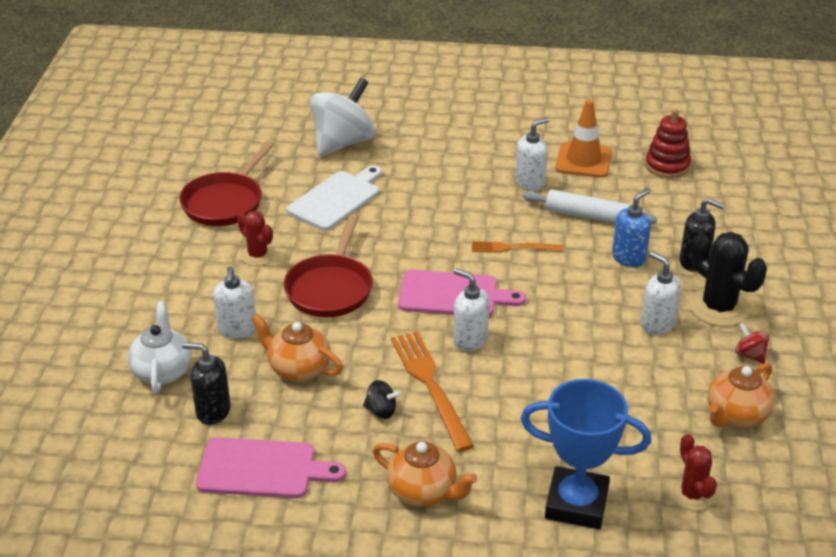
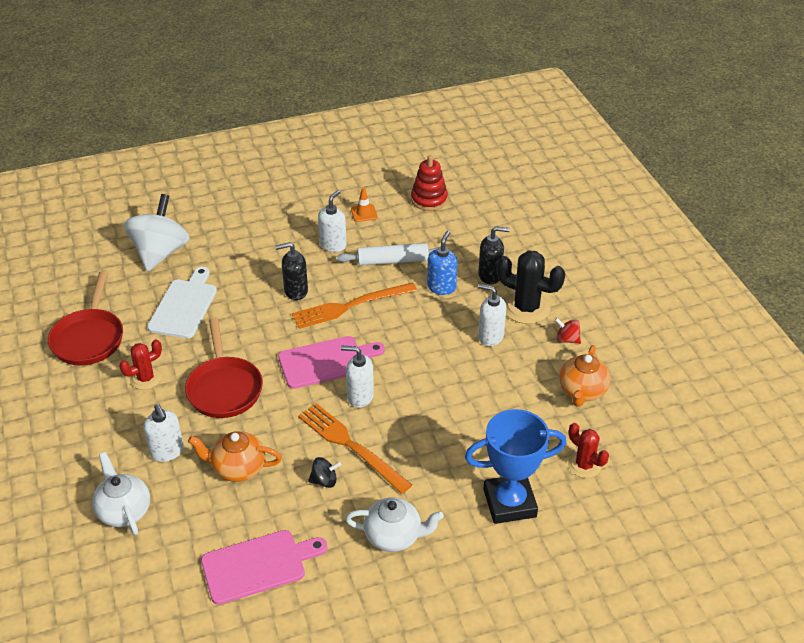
camera: 25 degrees left, 5 degrees up
black soap dispenser [182,342,231,425] -> black soap dispenser moved to [276,242,308,300]
red cactus [237,211,275,266] -> red cactus turned 60 degrees counterclockwise [119,340,162,390]
orange teapot [373,441,478,506] -> white teapot [345,497,444,552]
orange fork [472,241,563,253] -> orange fork [292,282,417,329], size x1.68
orange traffic cone [555,100,612,178] -> orange traffic cone [351,187,378,222], size x0.55

